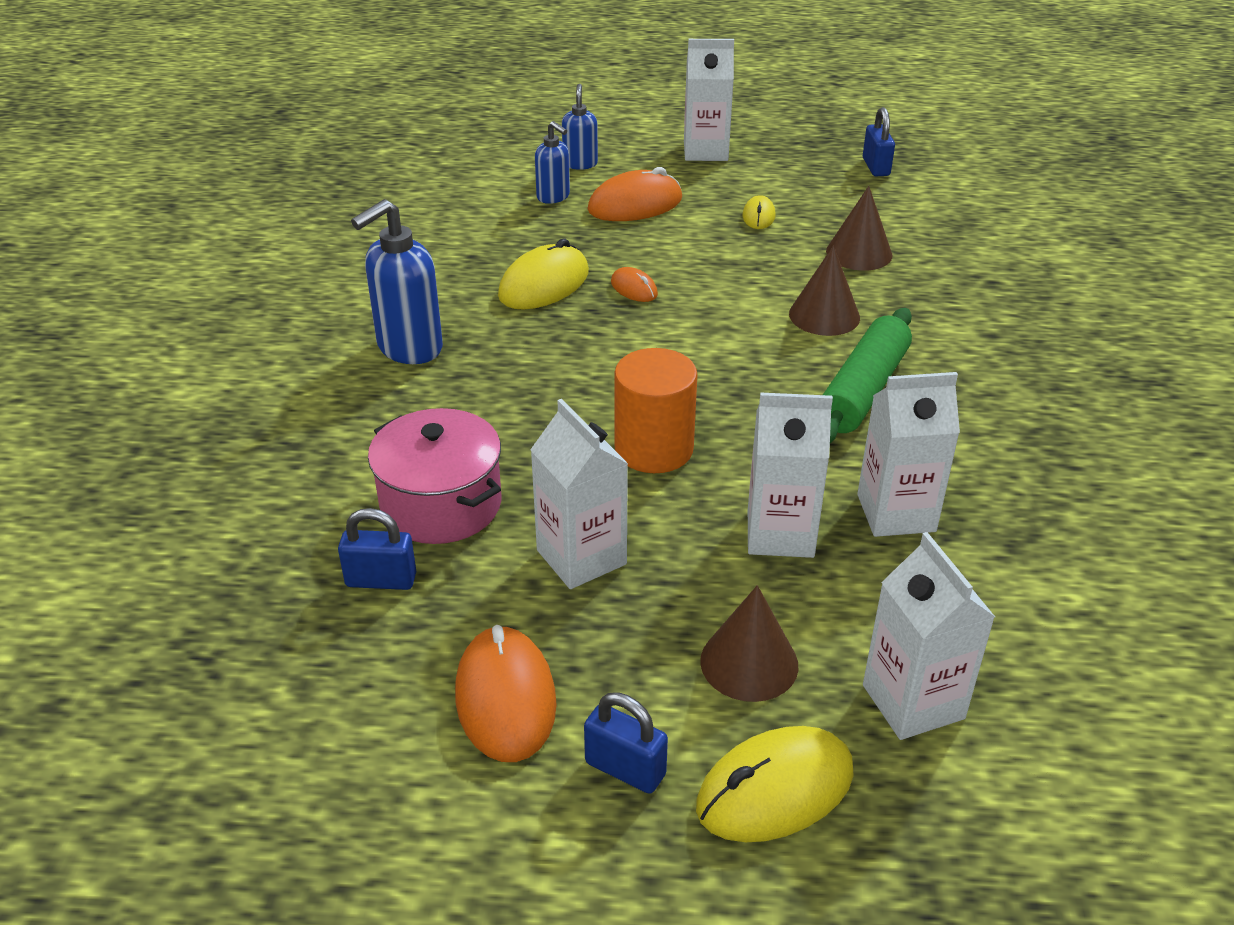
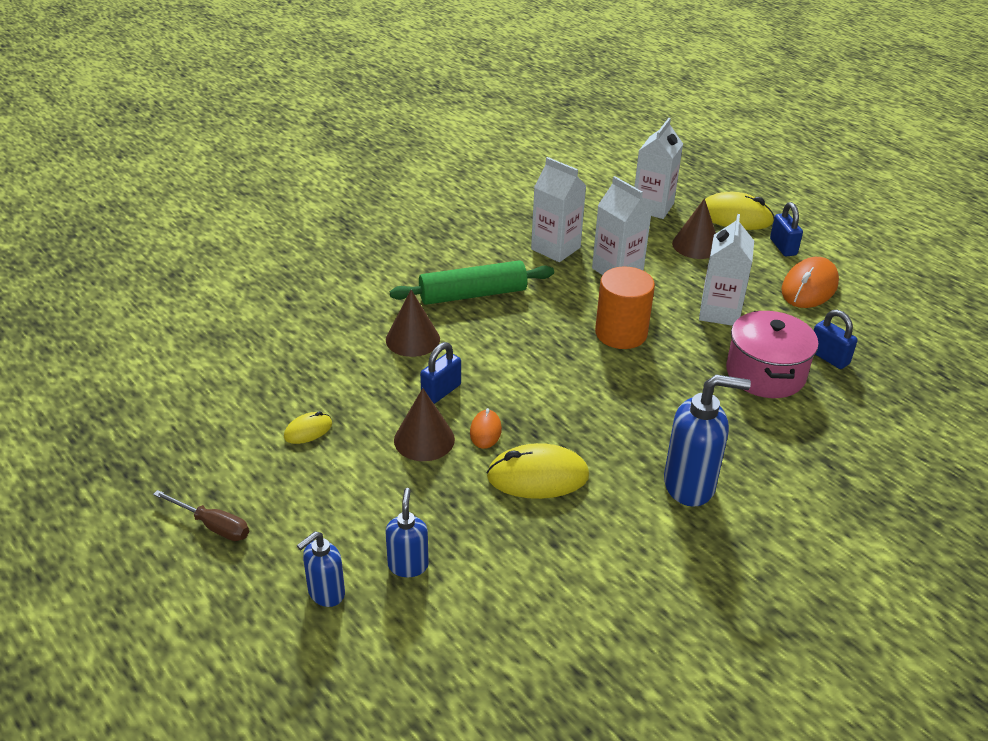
camera: 135 degrees left, 0 degrees up
orange mouse [587,167,682,221] -> none
white carton [684,39,734,161] -> brown screwdriver [153,490,249,541]
brown cone [826,186,892,271] -> brown cone moved to [394,388,455,461]
blue padlock [863,107,895,176] -> blue padlock moved to [420,342,461,404]

